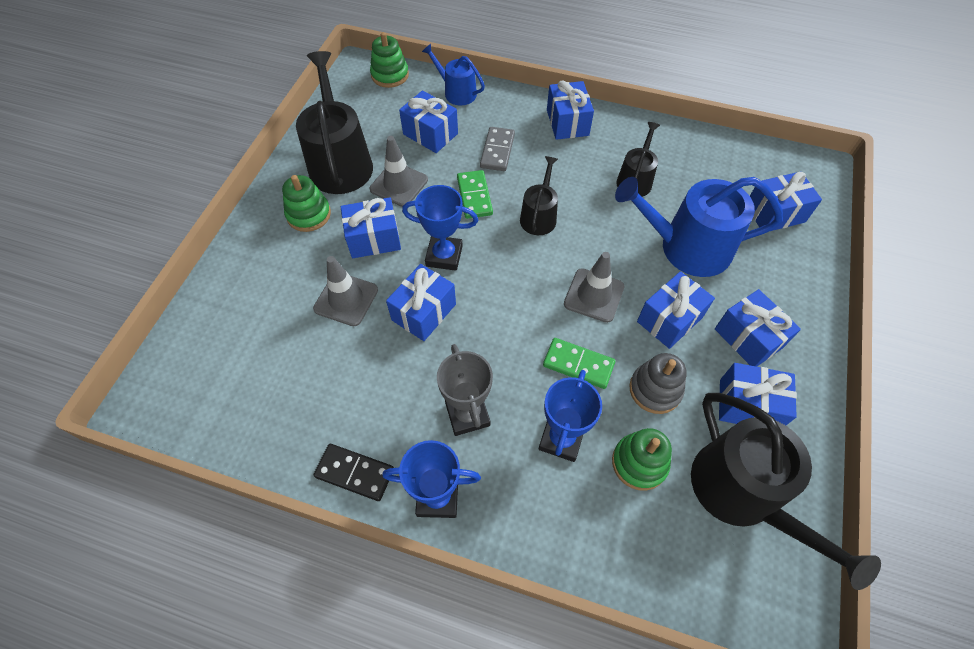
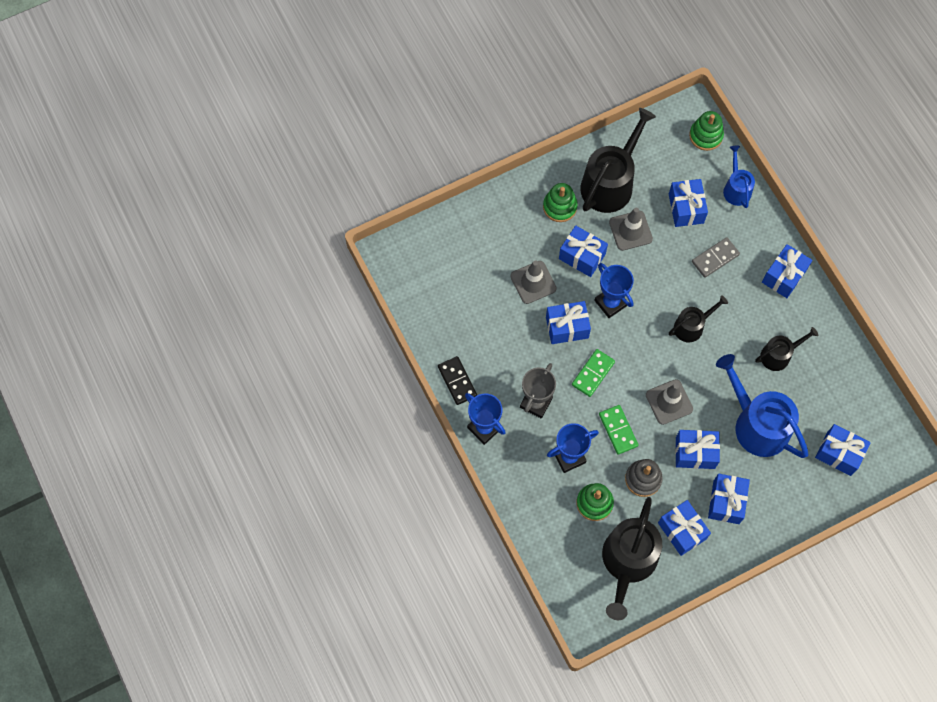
camera: 45 degrees right, 10 degrees up
green domino [457,170,493,219] -> green domino moved to [572,349,615,397]

